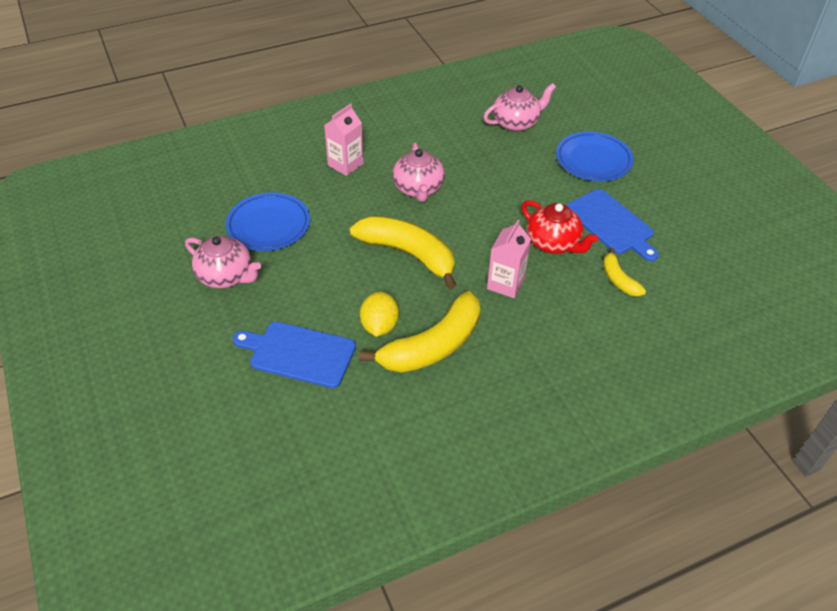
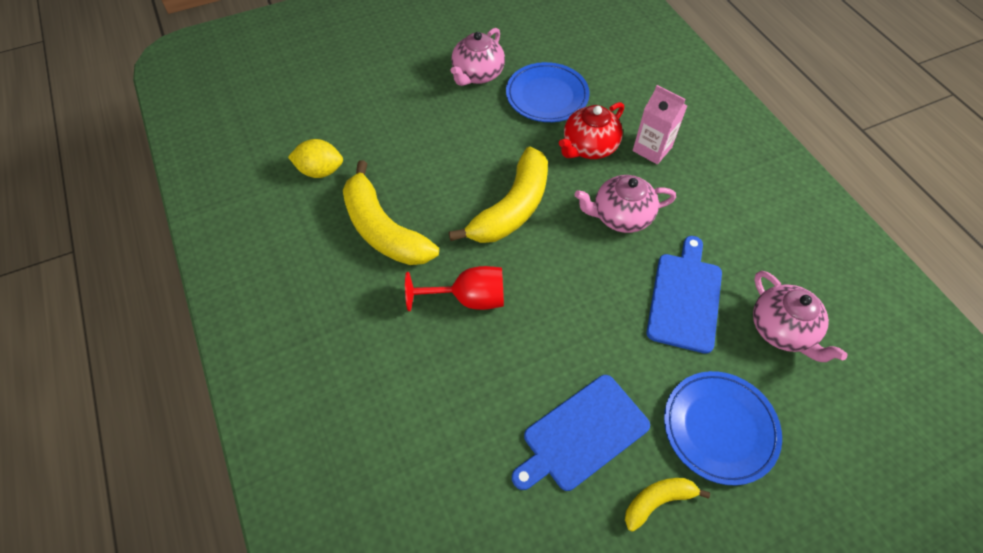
camera: 90 degrees right, 10 degrees up
blue cutting board [233,322,356,388] -> blue cutting board moved to [647,236,722,354]
yellow lemon [360,292,399,337] -> yellow lemon moved to [288,139,343,178]
pink carton [487,220,531,298] -> red goblet [405,266,504,311]
red teapot [522,200,598,254] -> red teapot moved to [559,102,624,159]
yellow banana [603,248,646,296] -> yellow banana moved to [625,478,710,532]

